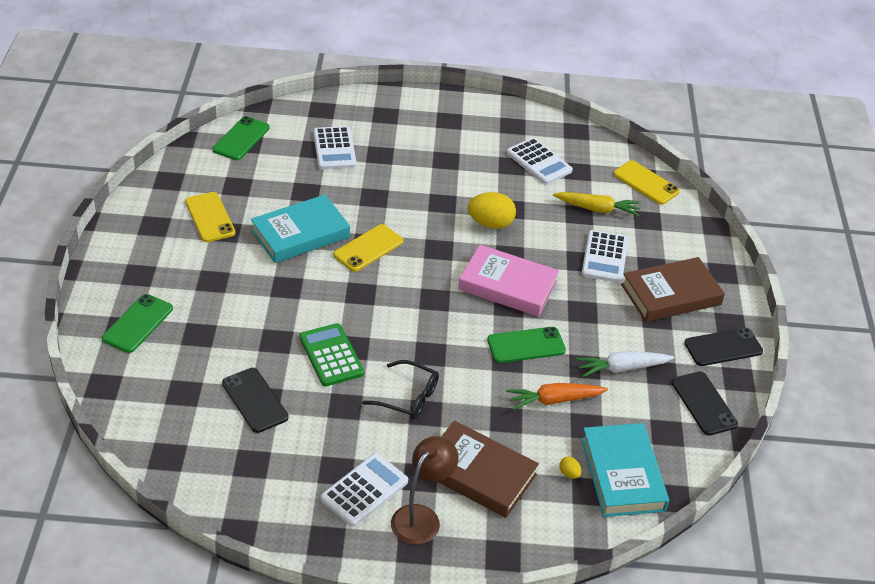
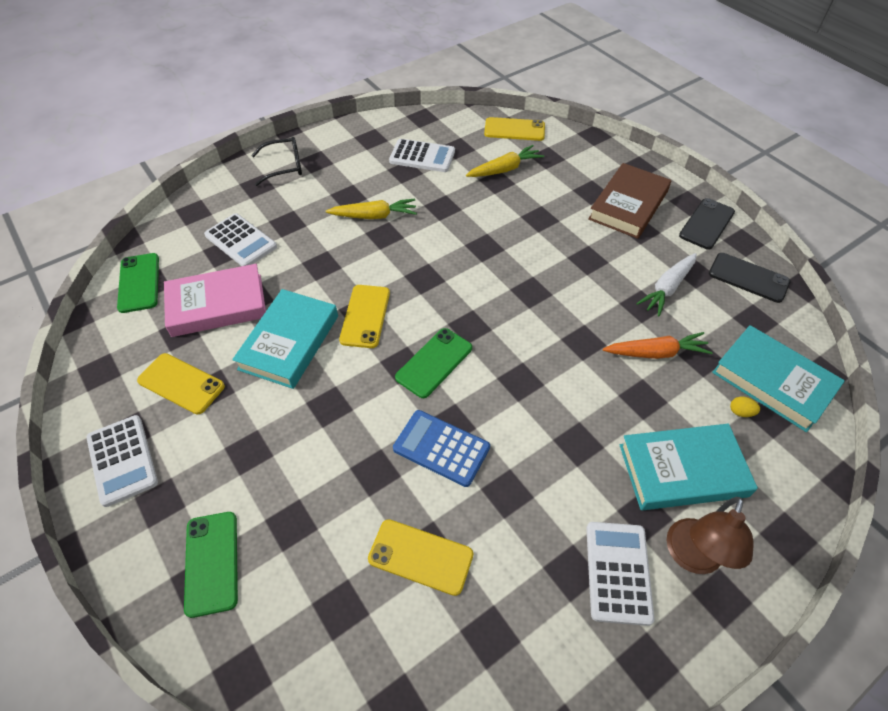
camera: 35 degrees left, 10 degrees up
black phone [222,368,288,433] -> yellow phone [368,519,473,596]
green calculator [299,323,364,387] -> blue calculator [393,410,490,487]
black glasses [362,360,439,420] -> black glasses moved to [251,137,302,186]
brown lamp [391,436,458,545] -> brown lamp turned 150 degrees counterclockwise [667,497,754,574]
brown book [438,421,539,518] -> turquoise book [620,424,758,510]
pink book [458,245,559,317] -> pink book moved to [164,264,266,337]
yellow egg [468,192,516,229] -> none
green phone [487,327,566,363] -> green phone moved to [395,328,472,398]
orange carrot [506,383,608,410] -> orange carrot turned 135 degrees counterclockwise [603,332,713,359]
white calculator [582,230,628,283] -> white calculator moved to [87,415,158,507]
none -> yellow carrot [326,199,417,219]

